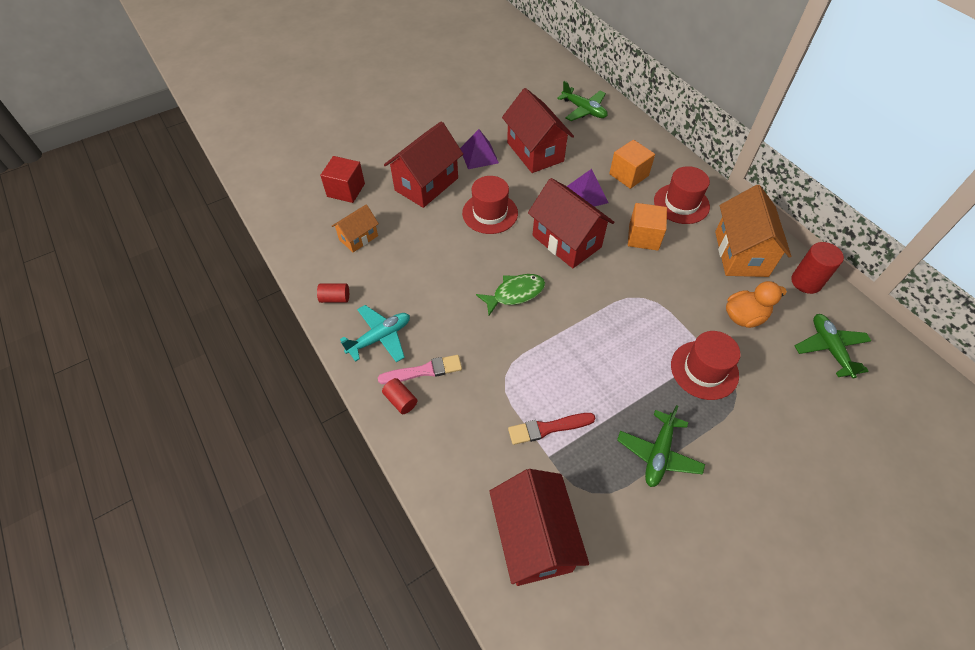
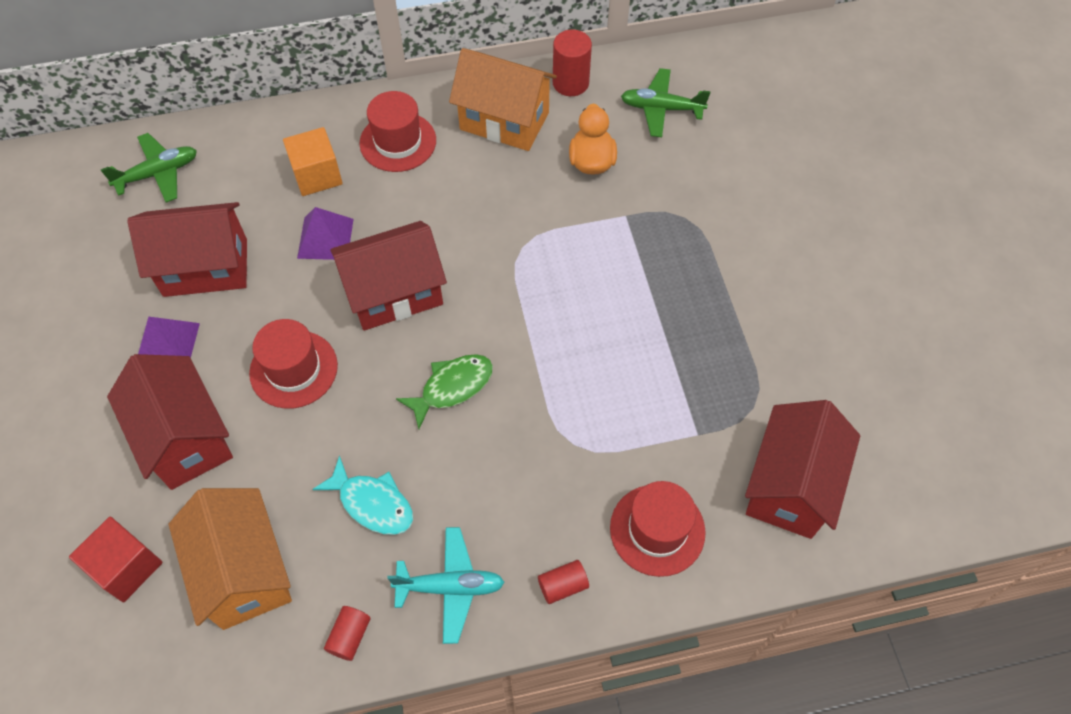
camera: 70 degrees left, 5 degrees up
orange house [332,204,379,252] -> orange house [169,488,292,630], size x1.80
turquoise plane [340,305,410,363] -> turquoise plane turned 105 degrees clockwise [387,527,505,644]
pink brush [378,355,462,384] -> none
green fish [476,274,545,315] -> green fish turned 60 degrees clockwise [396,354,493,429]
red house [489,469,589,586] -> red house turned 75 degrees counterclockwise [745,400,860,539]
red brush [508,413,595,445] -> none
green plane [617,405,705,487] -> none
orange cube [628,203,667,251] -> none
red hat [671,331,741,400] -> red hat moved to [610,481,706,577]
none -> turquoise fish [312,455,413,535]

